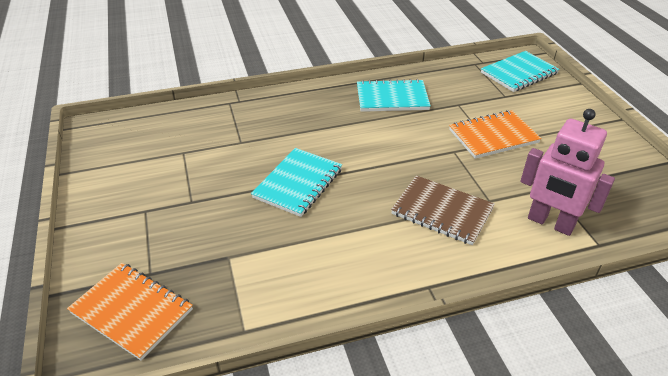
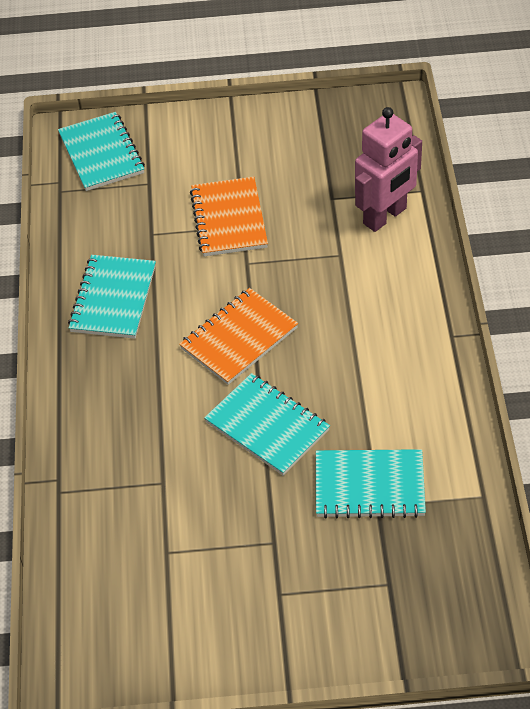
camera: 75 degrees left, 10 degrees up
orange notebook [67,263,193,361] -> orange notebook moved to [179,288,298,385]
brown notebook [391,175,495,245] -> none
none -> turquoise notebook [316,449,426,519]

